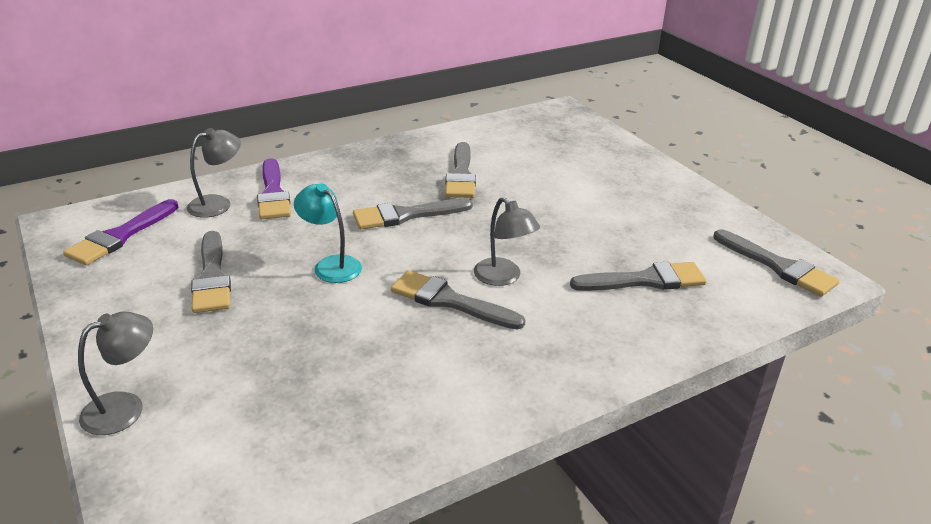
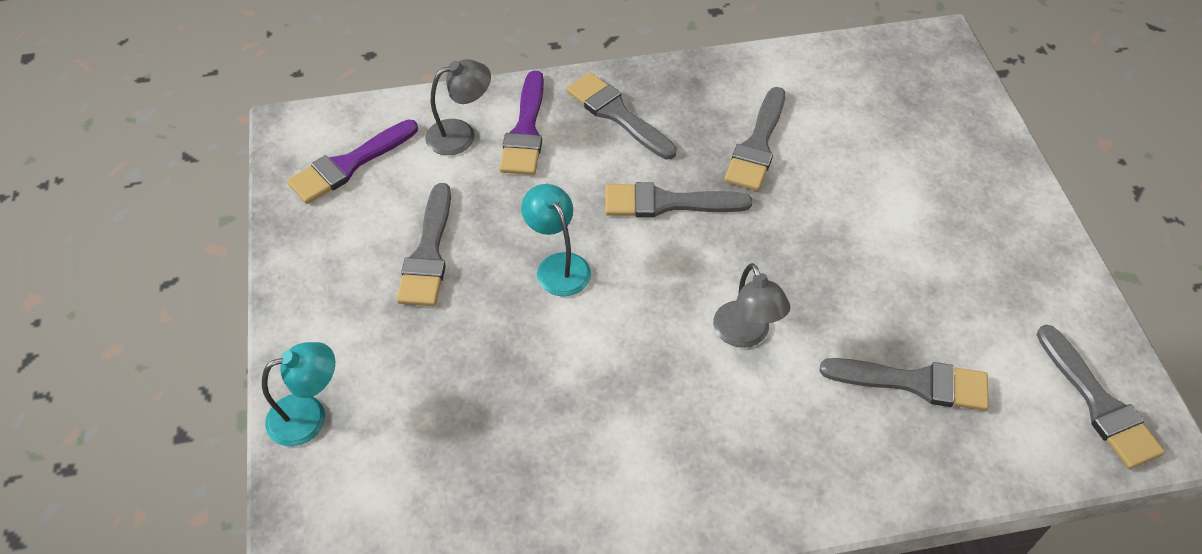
camera: 20 degrees right, 20 degrees up
grey lamp [78,311,153,435] -> turquoise lamp [262,342,335,446]
grey brush [391,270,525,330] -> grey brush moved to [566,72,677,159]

